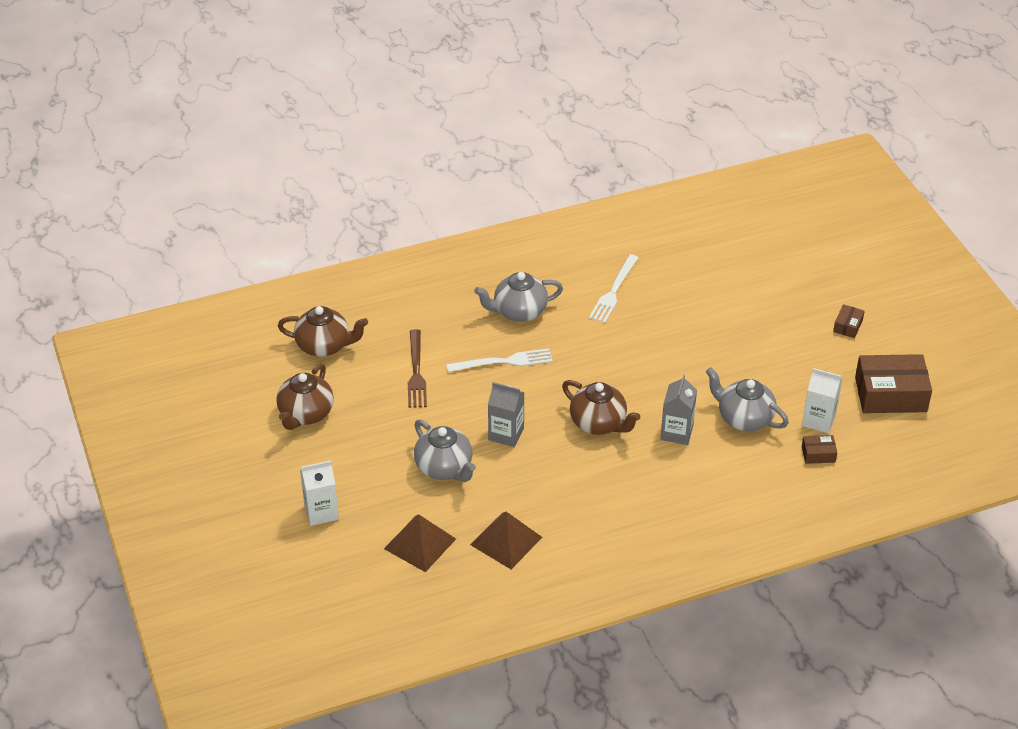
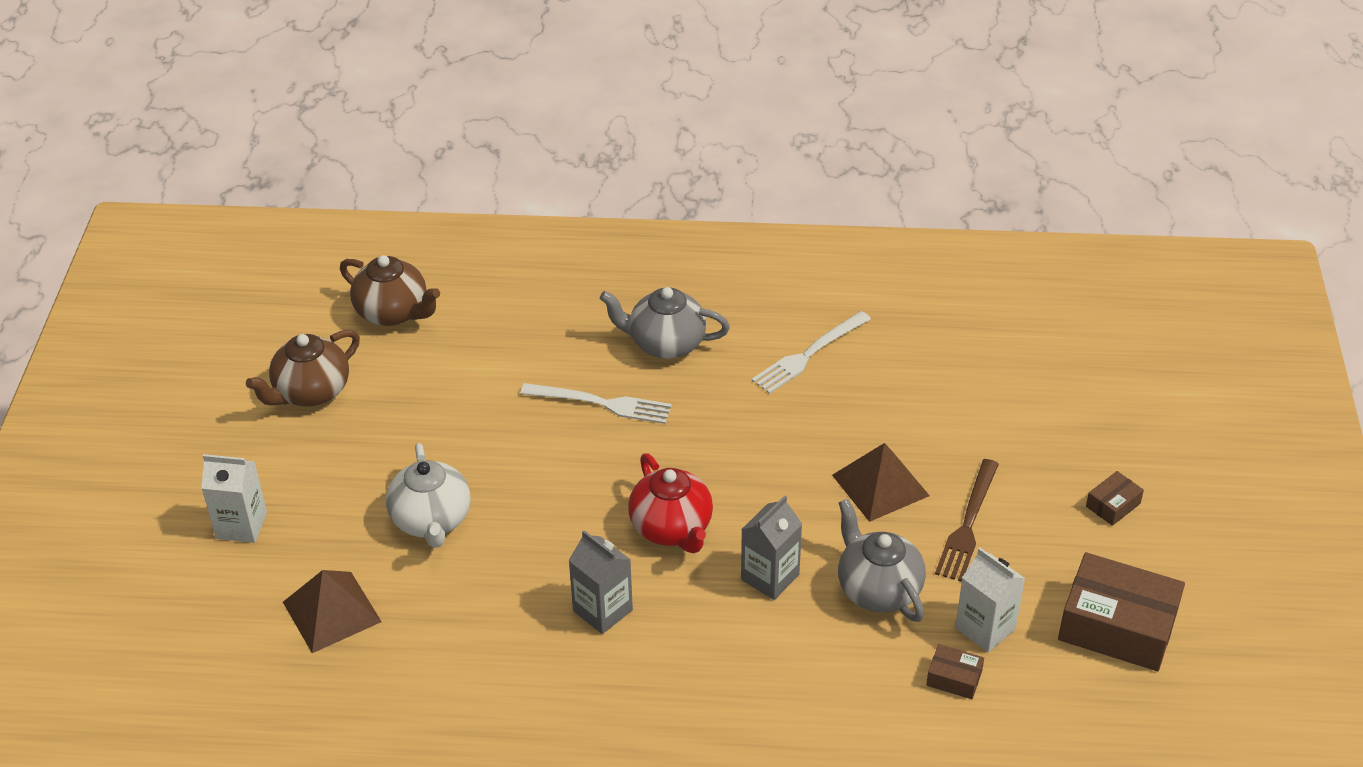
camera: 25 degrees right, 0 degrees up
brown fork [408,329,427,408] -> brown fork moved to [935,459,999,582]
grey teapot [414,420,476,482] -> white teapot [386,443,470,548]
brown pyramid [470,512,542,569] -> brown pyramid moved to [832,443,930,522]
grey carton [488,382,525,447] -> grey carton moved to [568,530,633,634]
brown teapot [562,380,640,435] -> red teapot [628,453,713,553]

